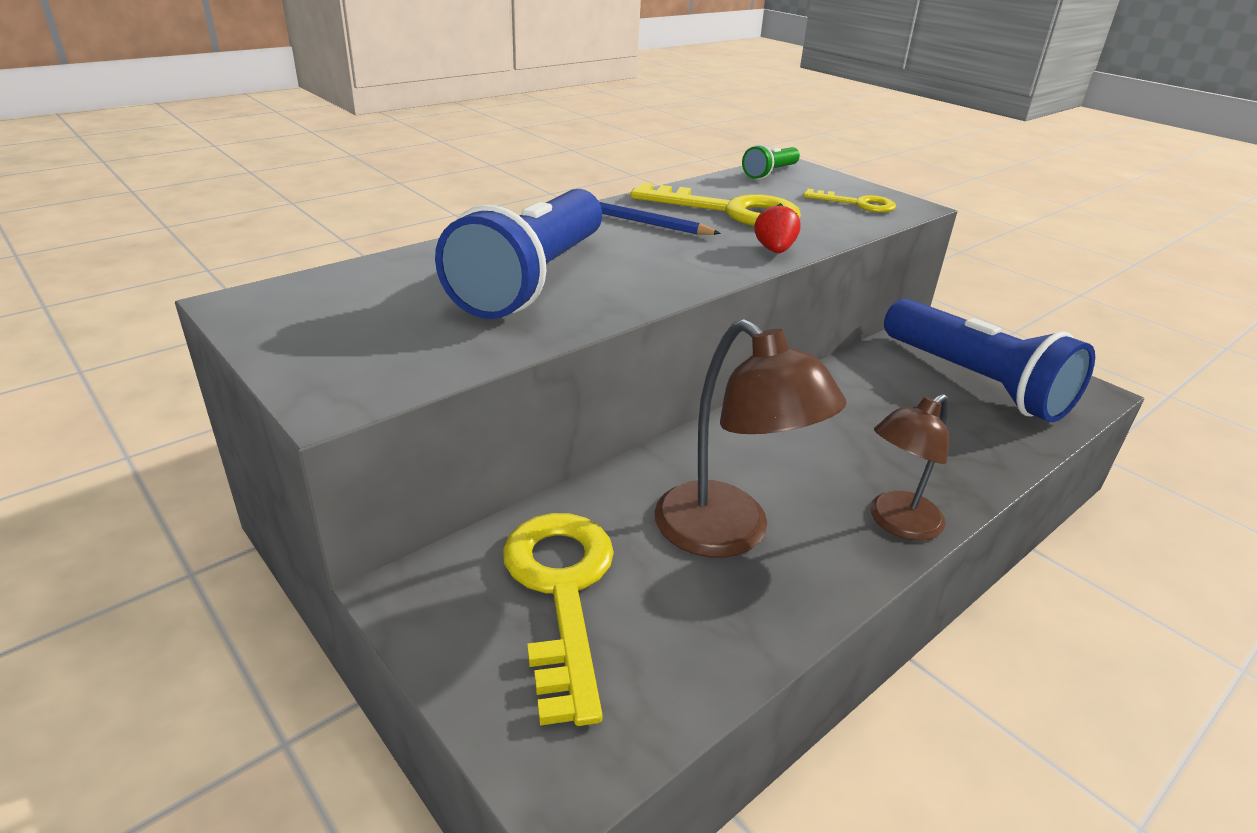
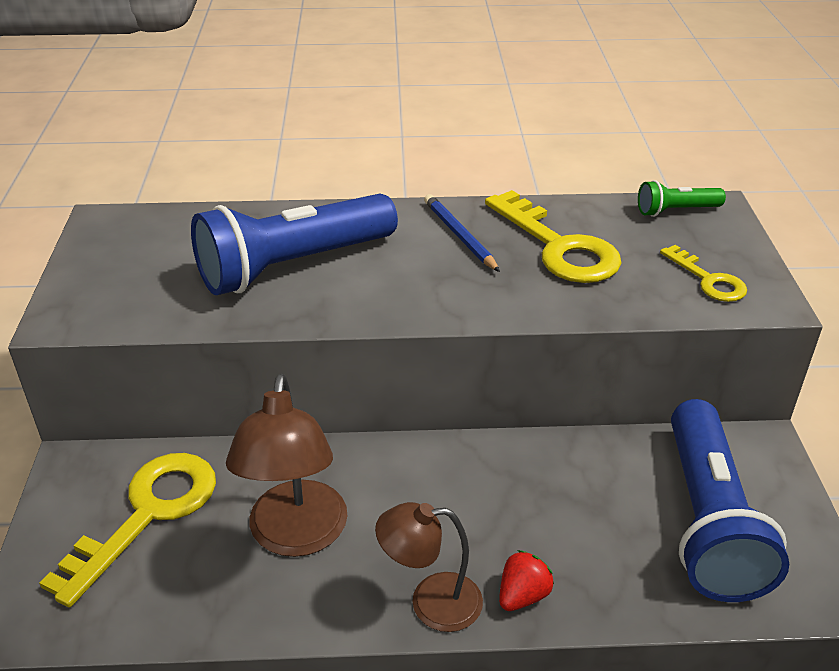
camera: 40 degrees right, 5 degrees up
red strawberry [755,203,801,253] -> red strawberry moved to [499,550,554,611]

